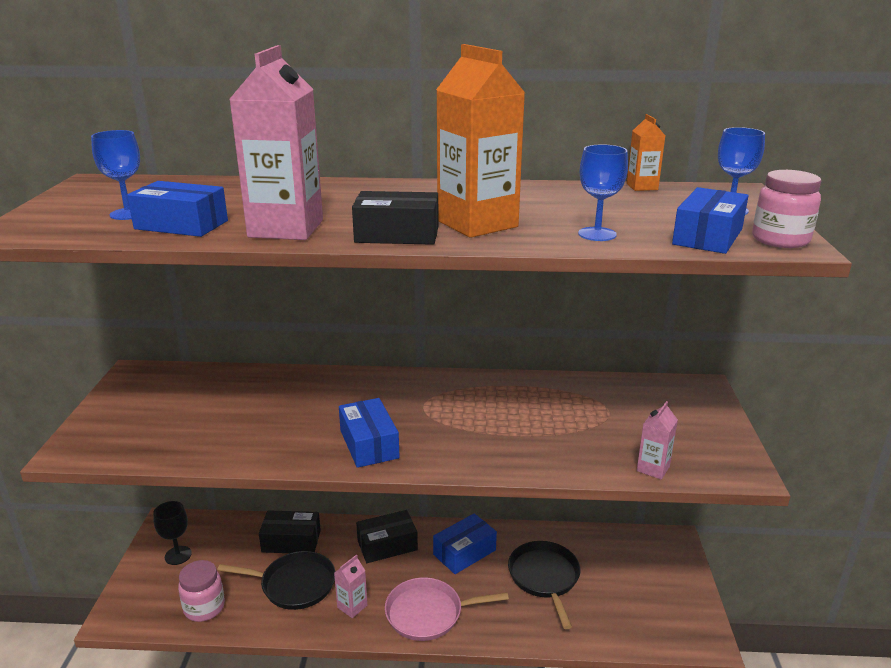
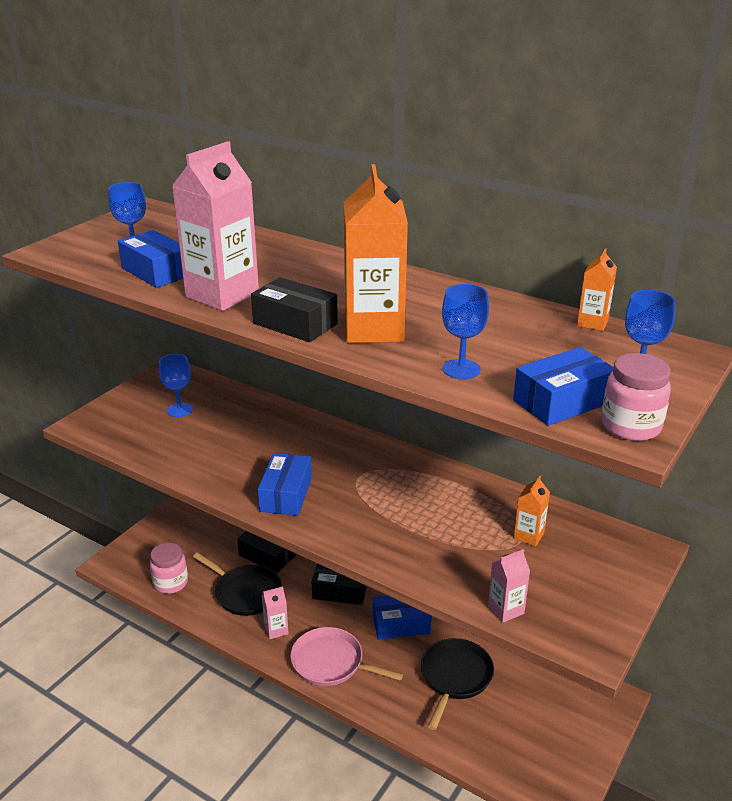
camera: 30 degrees right, 5 degrees up
black goblet [153,501,192,565] -> none
none -> blue goblet [159,354,193,417]
none -> orange carton [514,476,550,547]

